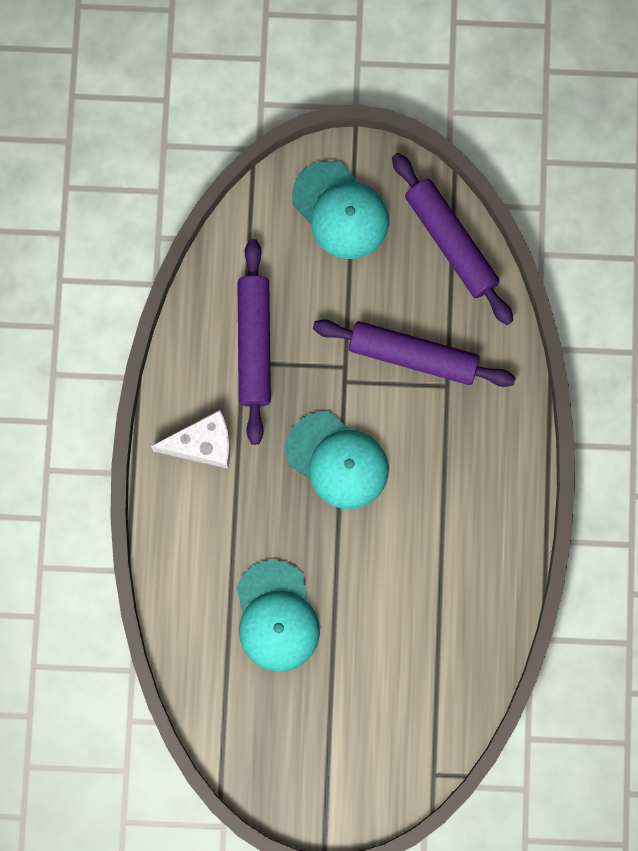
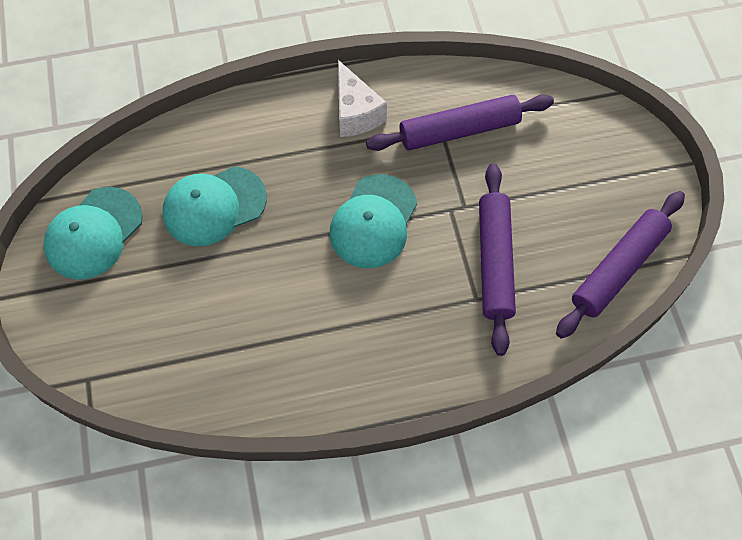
camera: 75 degrees right, 15 degrees down
turquoise cap [292,161,389,259] -> turquoise cap moved to [44,187,143,280]

